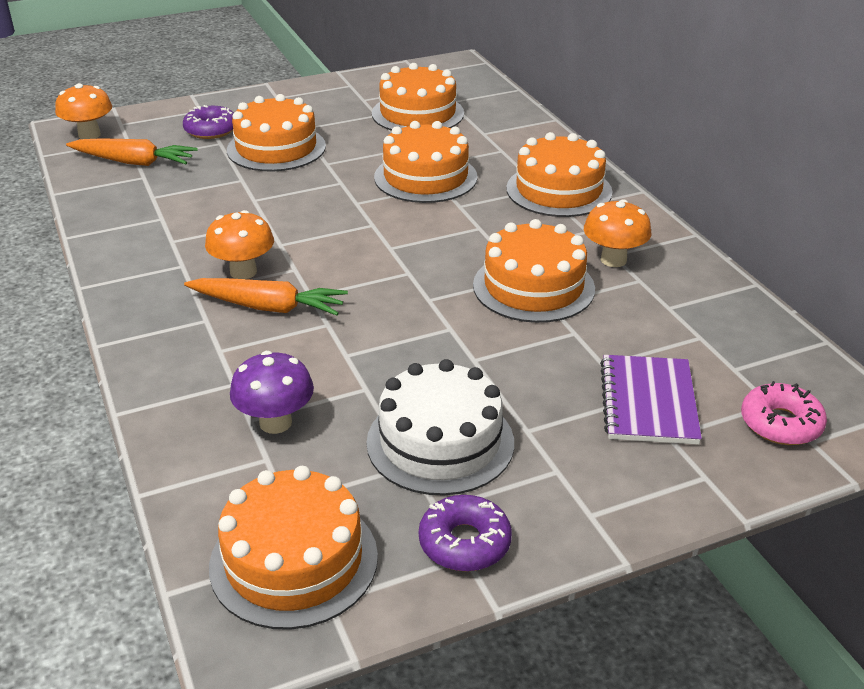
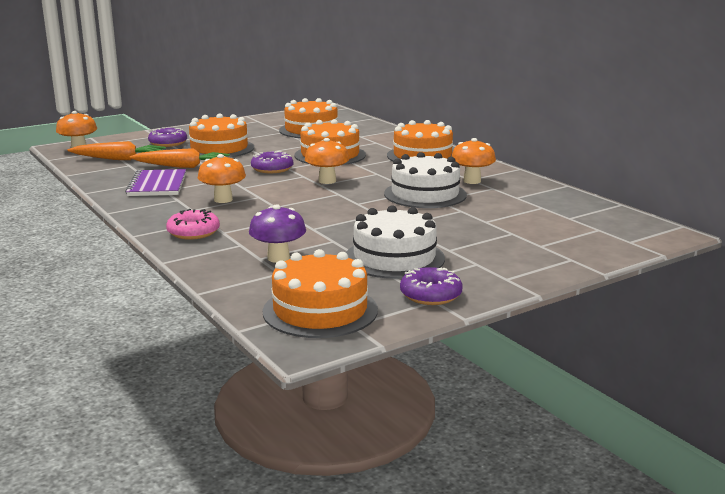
camera: 10 degrees left, 15 degrees down
orange carrot [184,278,348,315] -> orange carrot moved to [130,148,230,168]
orange cake [473,219,595,323] -> white cake [384,152,467,208]
purple notebook [600,355,702,445] -> purple notebook moved to [125,169,186,196]
pink donut [741,381,827,445] -> pink donut moved to [166,209,220,240]
none -> purple donut [251,151,293,173]
none -> orange mushroom [305,138,349,184]

